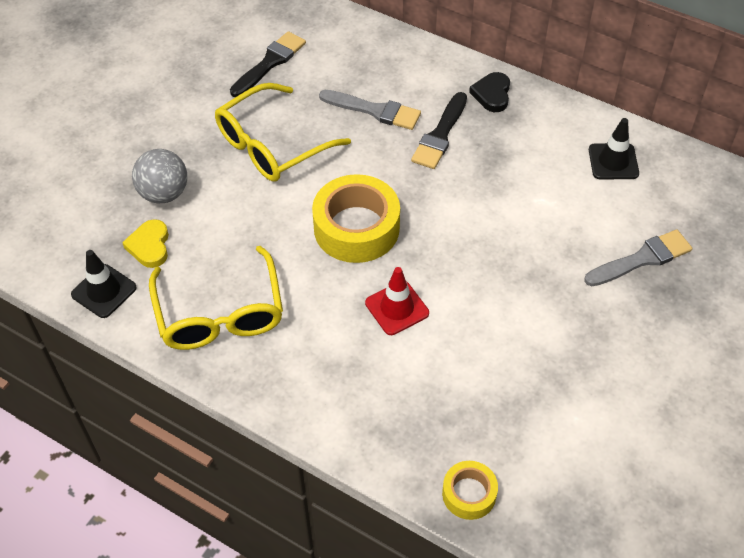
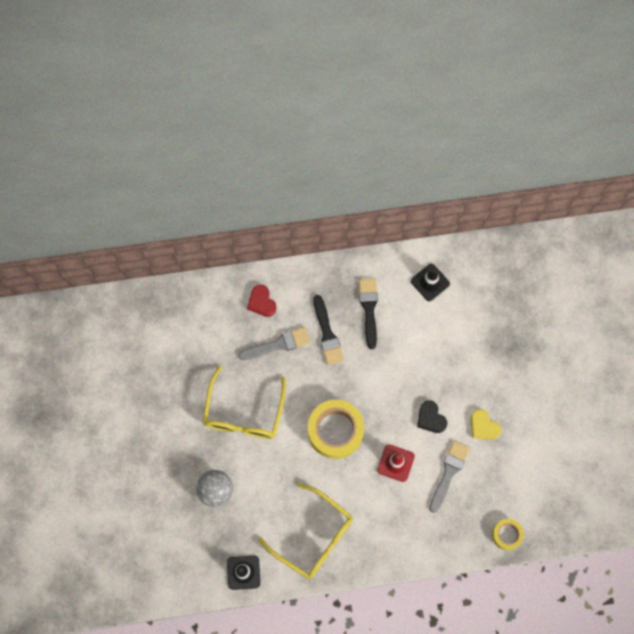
camera: 40 degrees left, 20 degrees up
yellow heart [122,219,169,268] -> yellow heart moved to [471,409,501,440]
black brush [230,31,306,97] -> black brush moved to [359,278,378,349]
black heart [469,72,510,112] -> black heart moved to [417,400,447,433]
grey brush [584,229,692,286] -> grey brush moved to [429,441,470,513]
none -> red heart [247,285,277,317]

